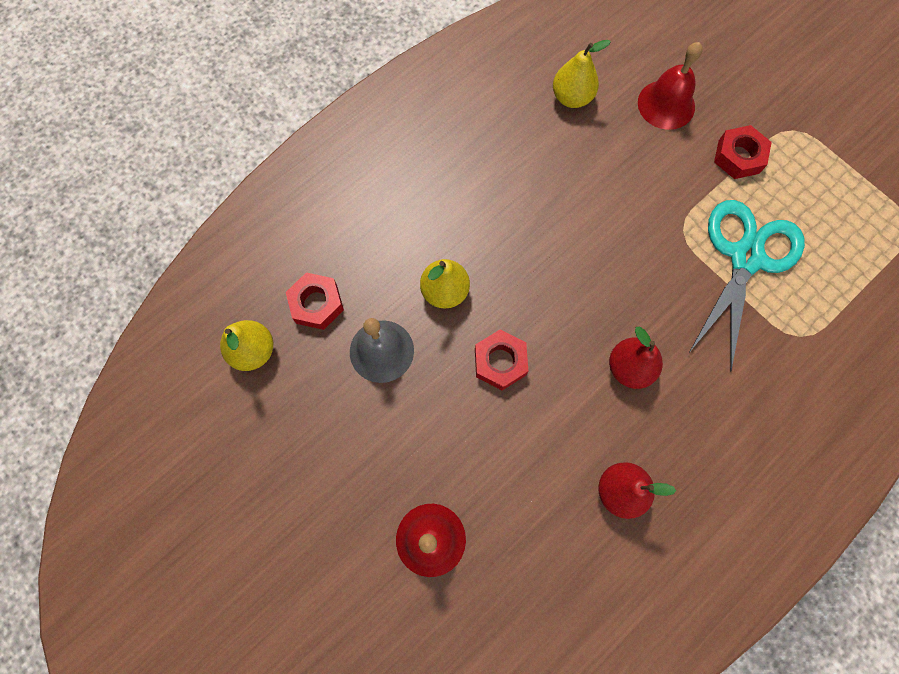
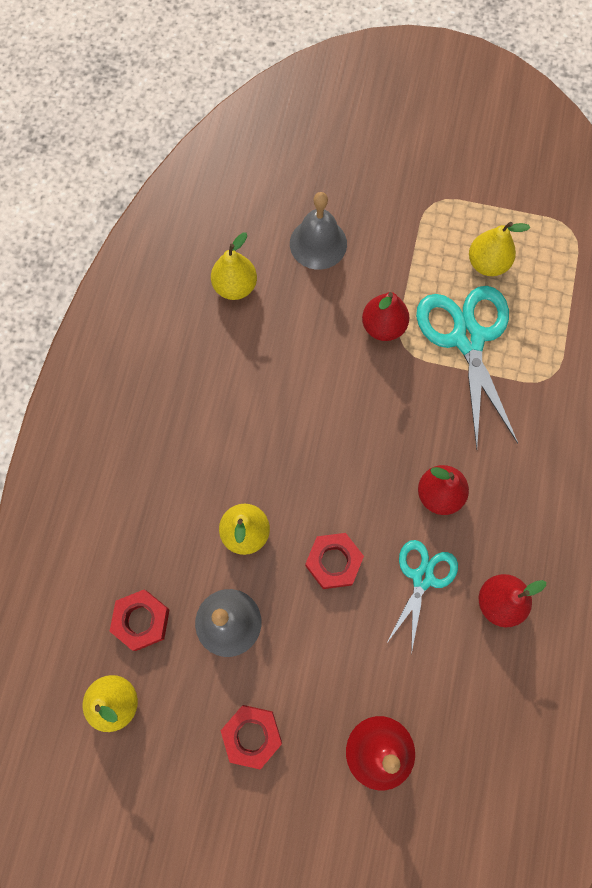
camera: 35 degrees left, 0 degrees up
red bell [638,42,703,130] -> grey bell [290,192,347,270]
red nut [714,125,772,179] -> red nut moved to [221,705,282,770]
none -> red pear [362,292,409,341]
none -> turquoise scissors [386,540,458,654]
none -> yellow pear [469,222,530,276]

